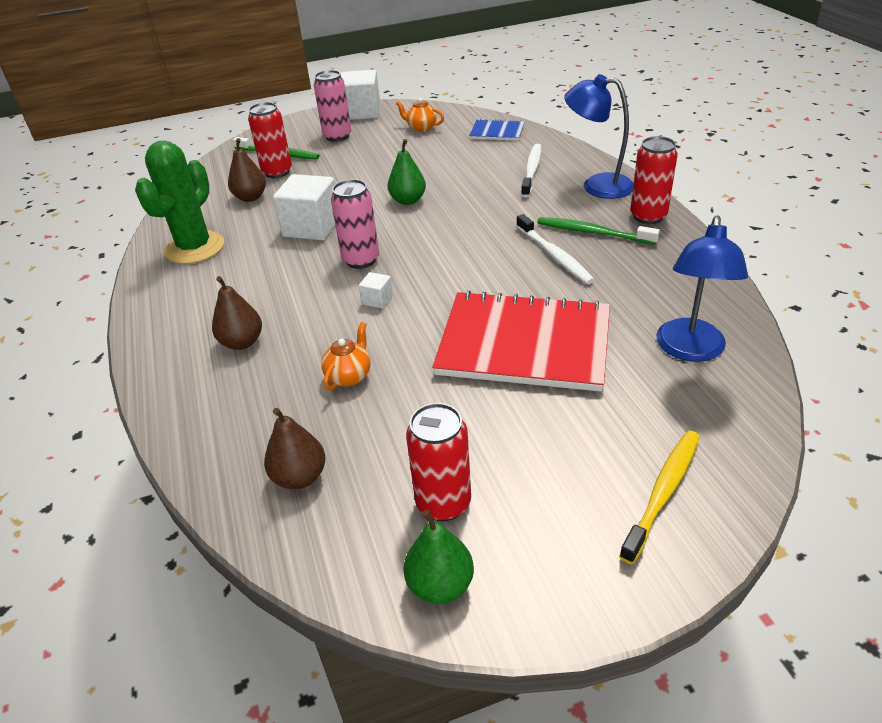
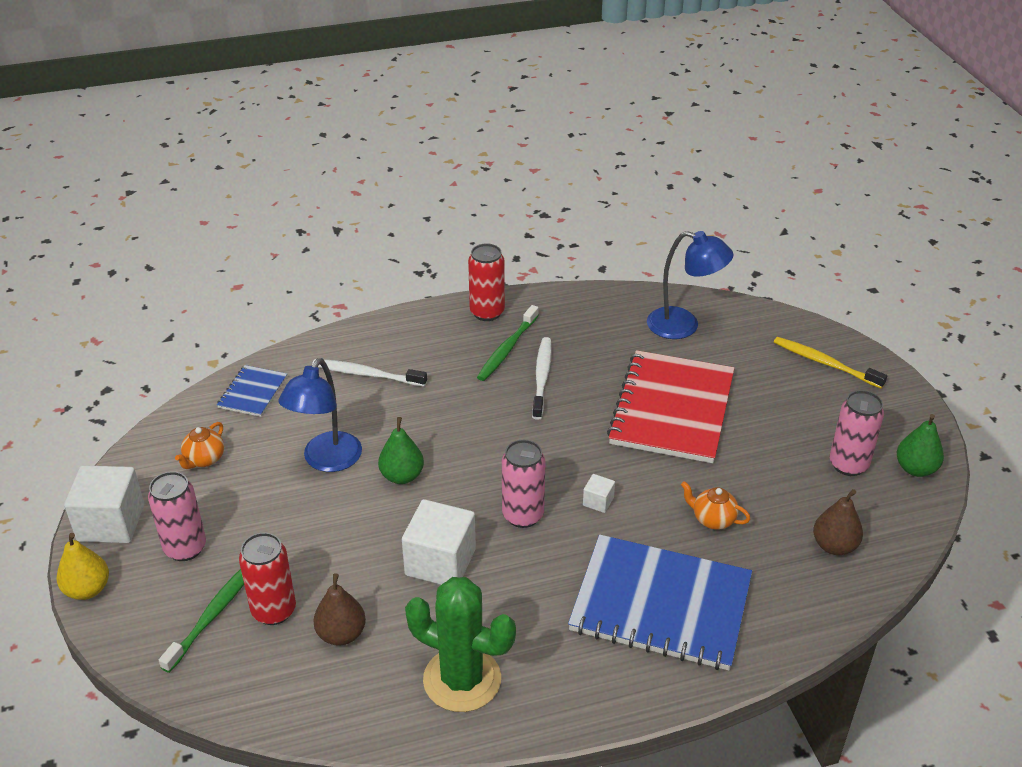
camera: 90 degrees left, 0 degrees up
brown pear [212,276,262,350] -> blue notebook [568,535,752,671]
red can [406,403,471,521] -> pink can [830,390,884,476]
white toothbrush [516,214,595,284] -> white toothbrush turned 60 degrees counterclockwise [532,337,552,420]
blue lamp [564,74,634,199] -> blue lamp moved to [278,358,362,472]
none -> yellow pear [56,533,109,600]

